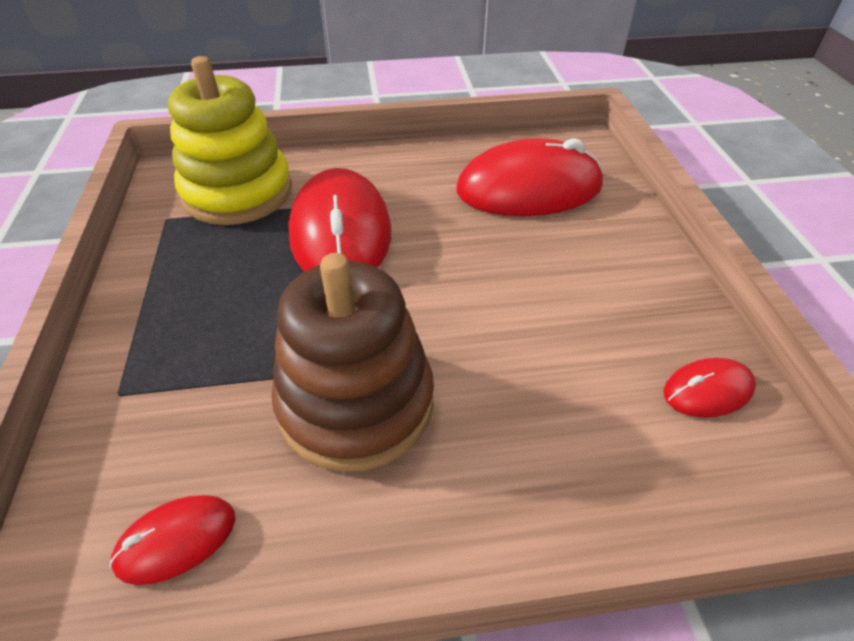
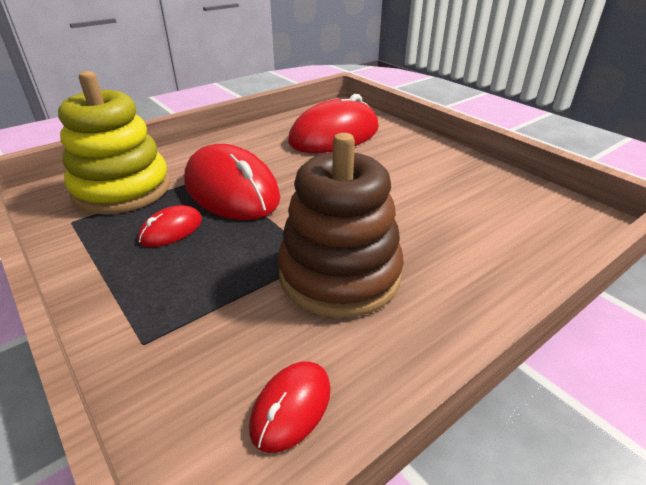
camera: 30 degrees left, 10 degrees down
red mouse [664,358,756,418] -> red mouse moved to [138,205,202,247]

